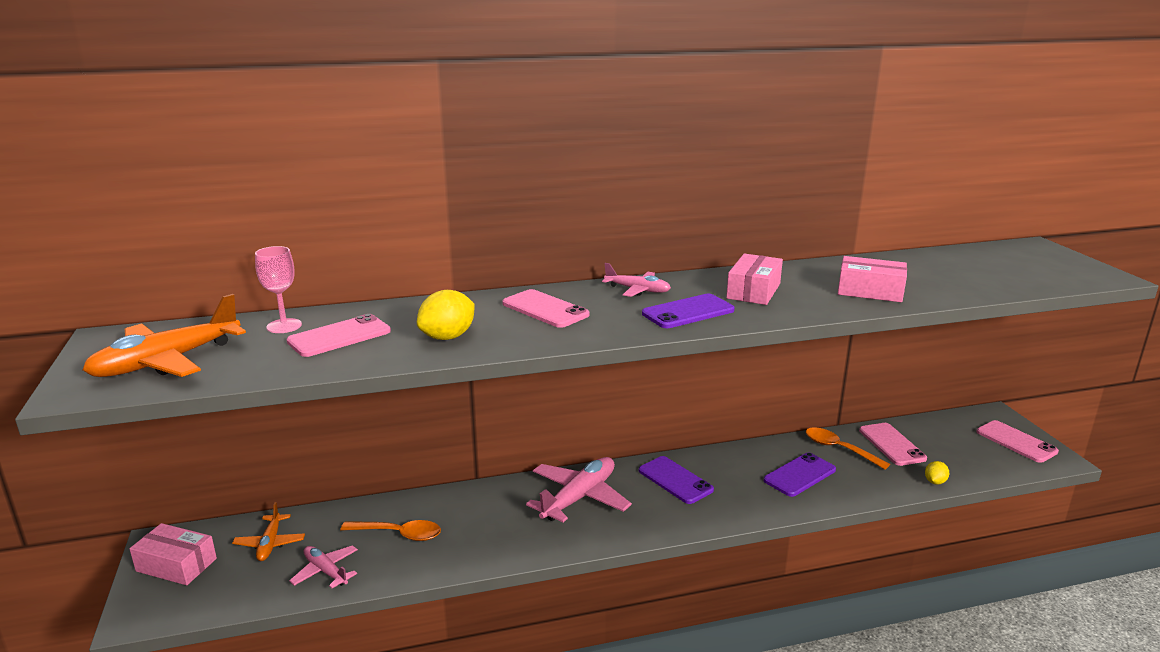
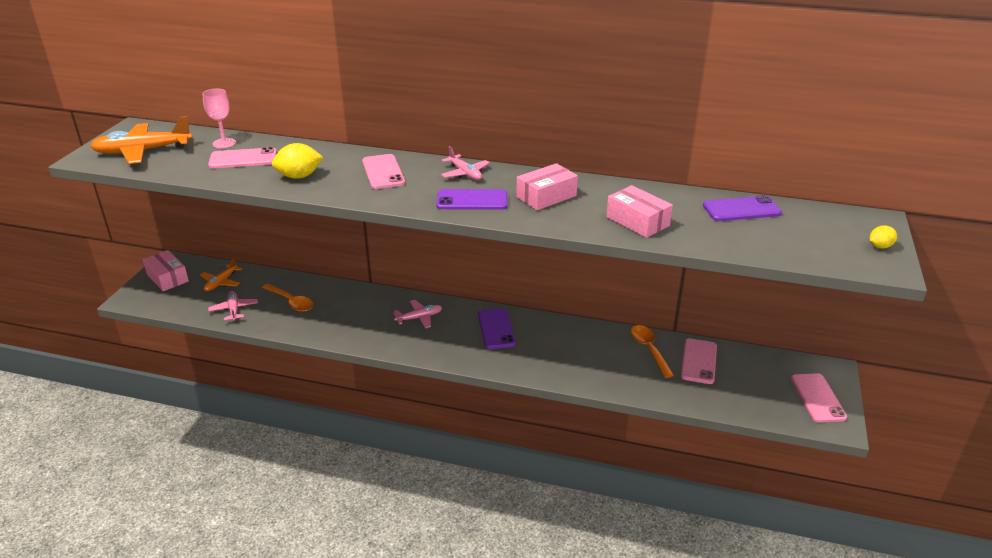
camera: 30 degrees right, 10 degrees up
pink plane [526,457,632,523] -> pink plane [393,300,442,328], size x0.56
purple phone [764,453,836,497] -> purple phone moved to [703,195,782,221]
yellow lemon [925,461,949,485] -> yellow lemon moved to [870,225,897,248]

